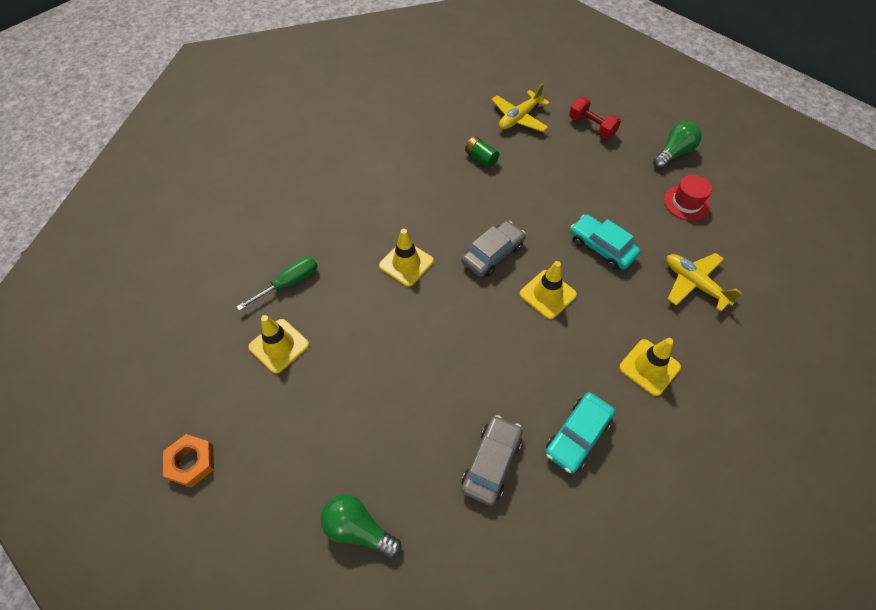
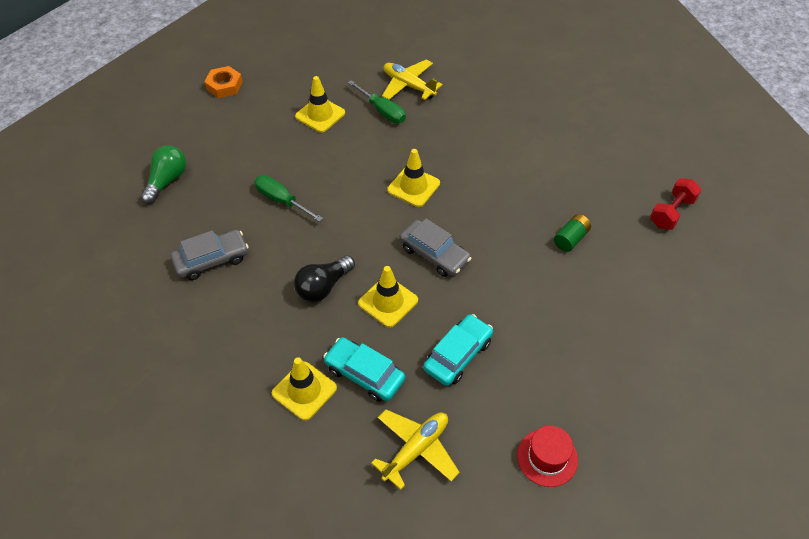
camera: 85 degrees right, 5 degrees down
grey car [462,415,523,506] -> grey car turned 45 degrees counterclockwise [171,230,249,280]
yellow plane [491,83,550,132] -> yellow plane moved to [382,60,443,100]
turquoise car [545,392,615,474] -> turquoise car moved to [323,337,405,402]
red dumbbell [569,97,621,139] -> red dumbbell moved to [650,178,701,230]
green light bulb [653,121,702,169] -> none
none -> green screwdriver [254,175,323,222]
none -> black light bulb [294,255,355,302]

